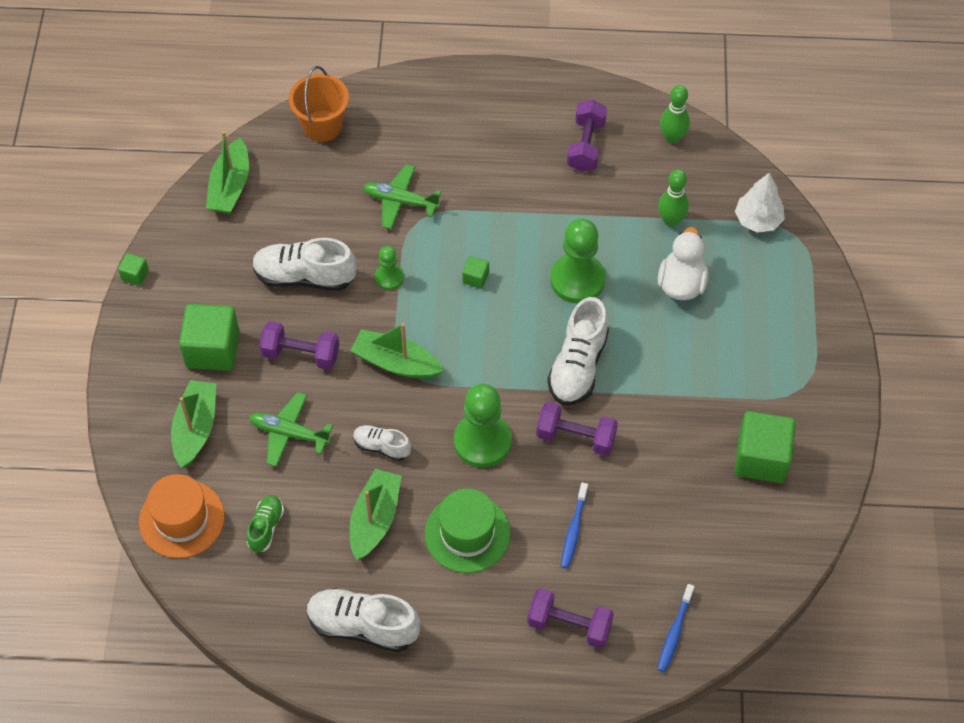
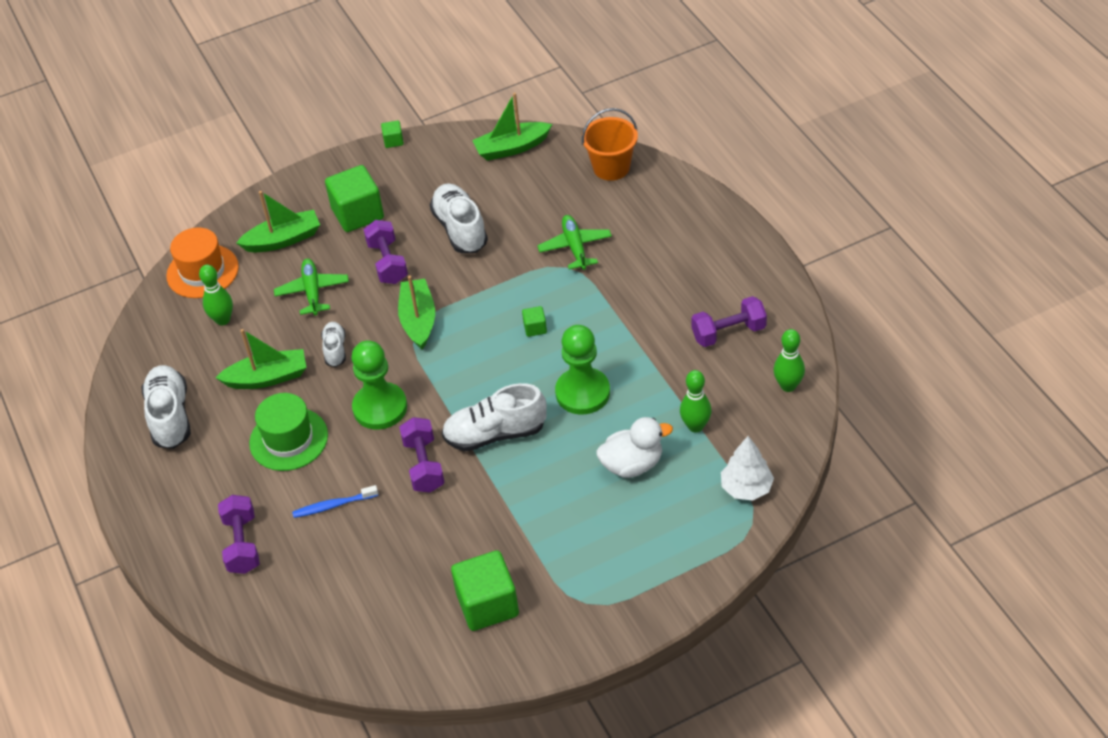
camera: 65 degrees right, 10 degrees down
green shoe [247,495,284,553] -> green bowling pin [199,264,233,325]
green pawn [375,246,404,290] -> none
blue toothbrush [657,584,695,672] -> none

